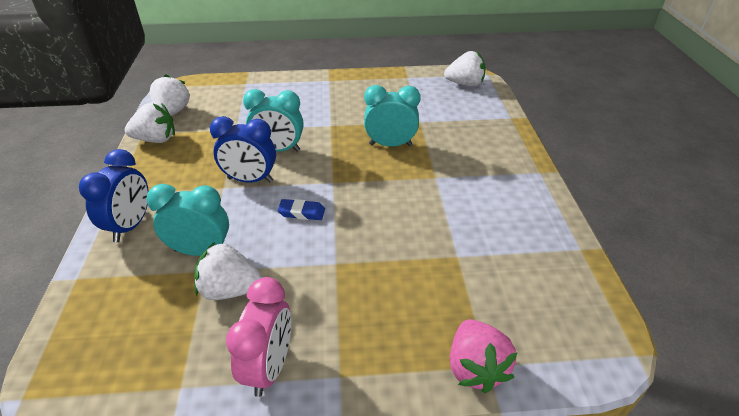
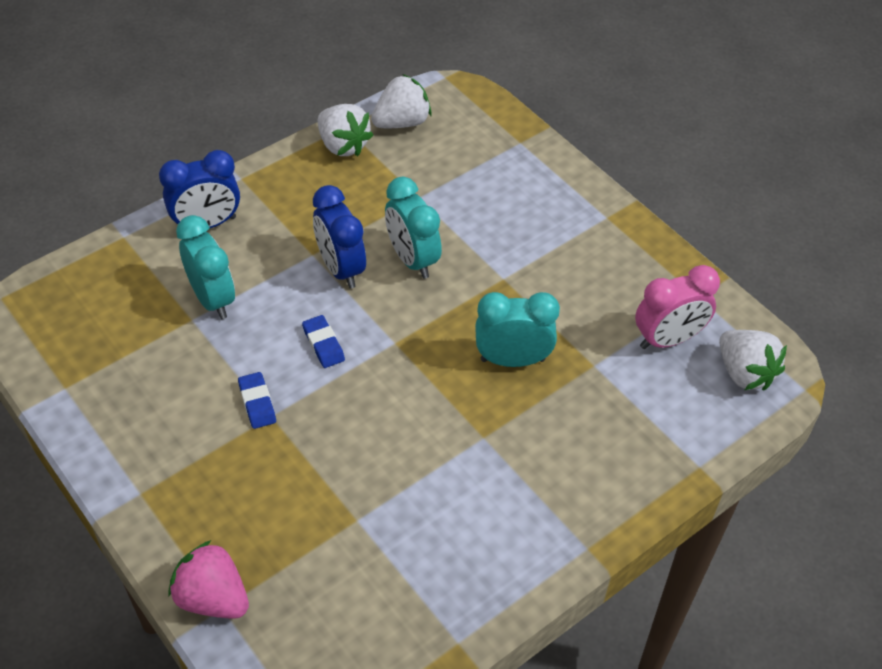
camera: 55 degrees right, 10 degrees up
white strawberry [194,242,263,300] -> none
pink clock [226,277,291,397] -> pink clock moved to [635,265,720,349]
turquoise clock [364,85,421,147] -> turquoise clock turned 60 degrees counterclockwise [475,292,560,367]
pink strawberry [450,319,518,393] -> pink strawberry turned 75 degrees clockwise [169,540,249,619]
none -> blue eraser [238,372,276,429]

